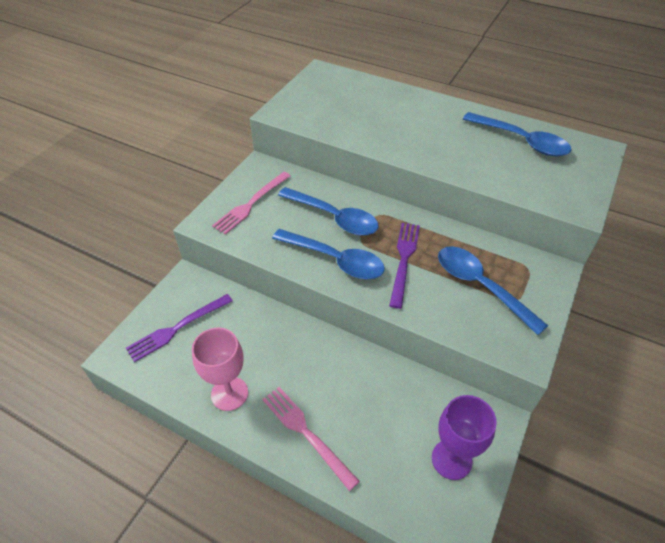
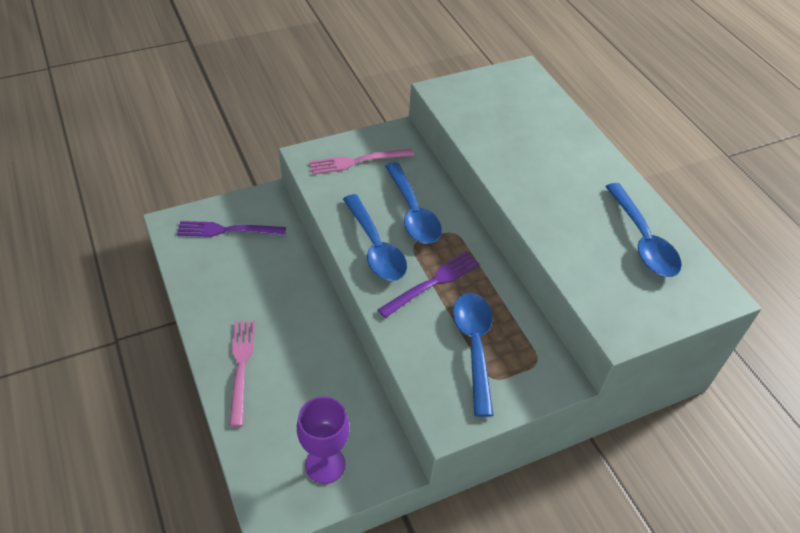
camera: 35 degrees right, 0 degrees up
pink goblet [192,328,248,411] -> none

